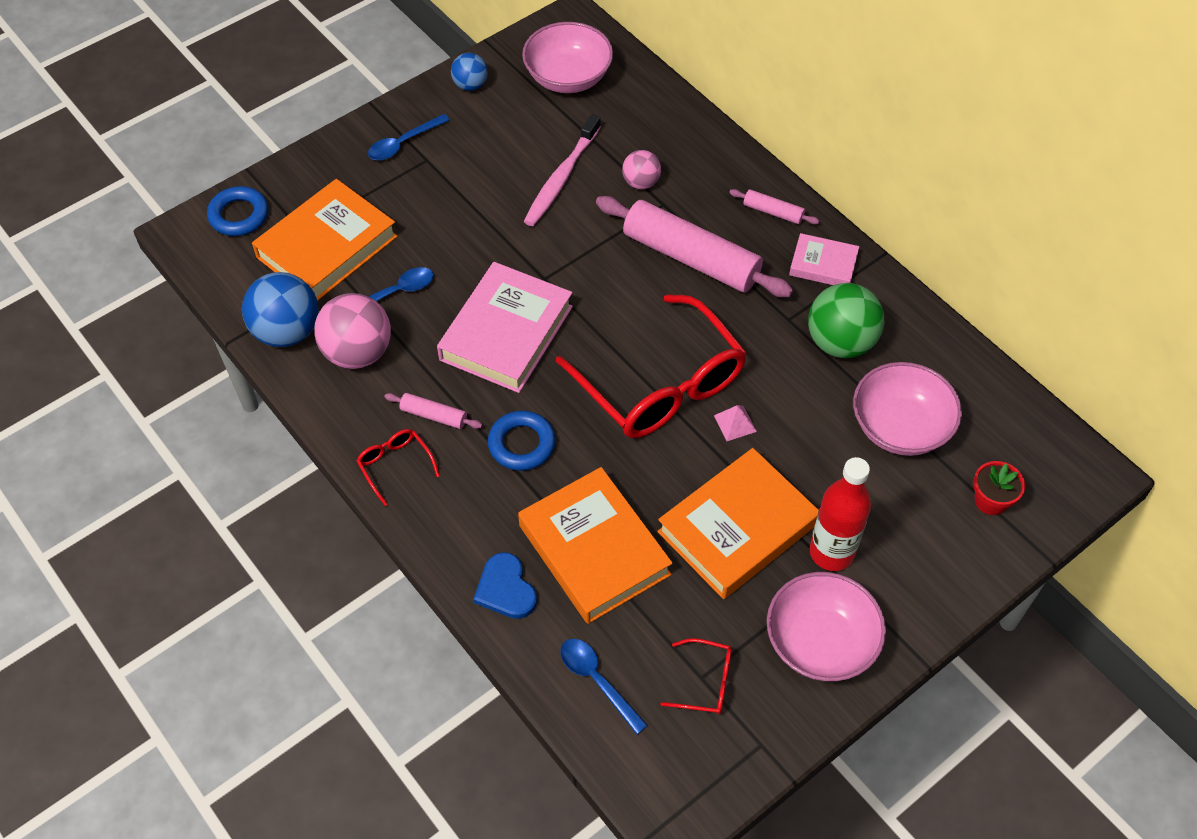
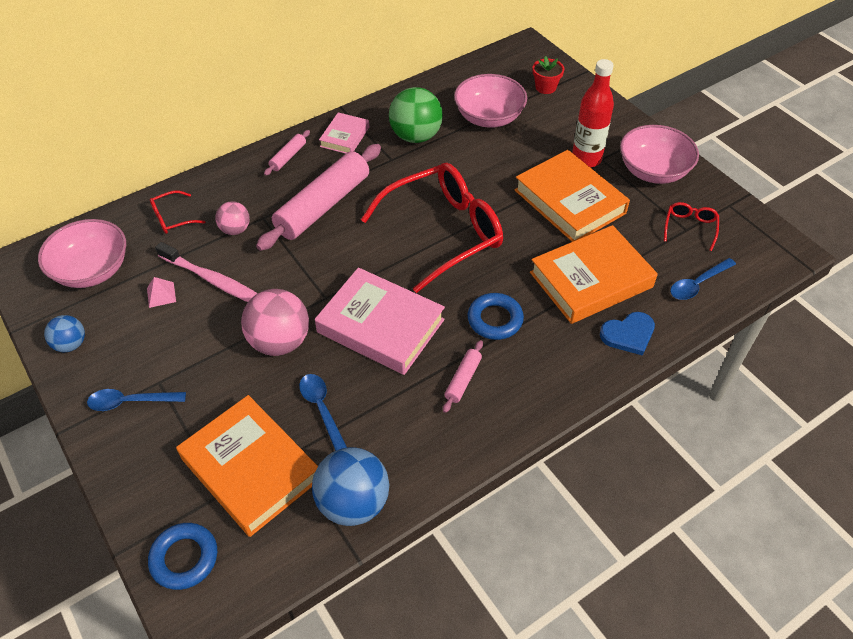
camera: 85 degrees left, 5 degrees down
pink ball [314,293,391,369] -> pink ball moved to [241,289,309,356]
red glasses [357,429,440,506] -> red glasses moved to [150,190,206,234]
blue spoon [368,114,450,160] -> blue spoon turned 120 degrees clockwise [87,389,186,411]
pink pyramid [714,405,757,441] -> pink pyramid moved to [147,277,176,308]

